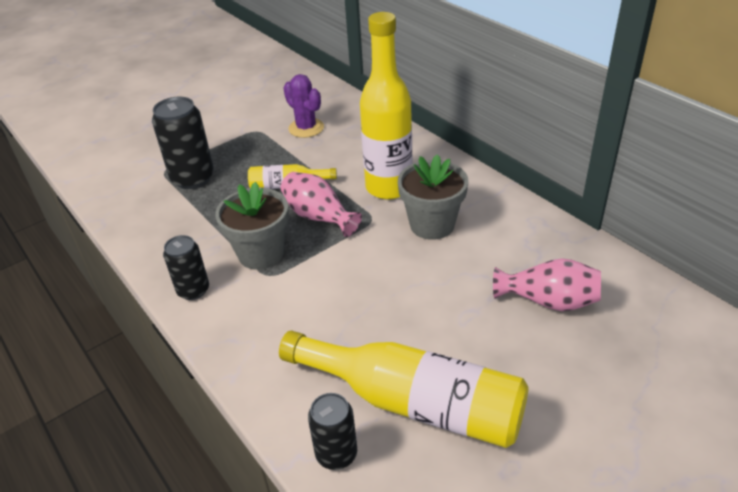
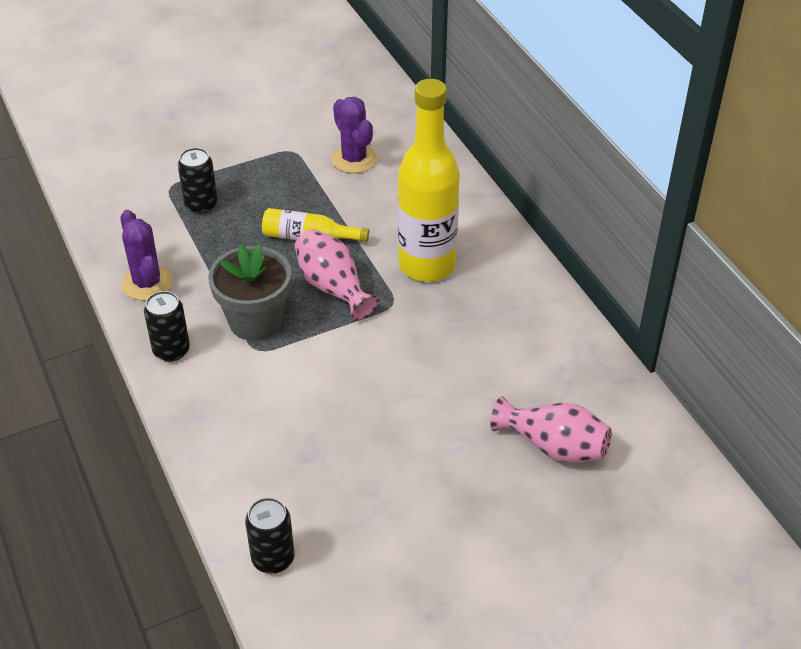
camera: 10 degrees right, 5 degrees up
black can [152,97,214,189] -> black can [178,148,218,214], size x0.62
yellow bottle [279,331,529,448] -> none
grey flower pot [398,154,468,240] -> none
none -> purple cactus [120,210,173,301]

